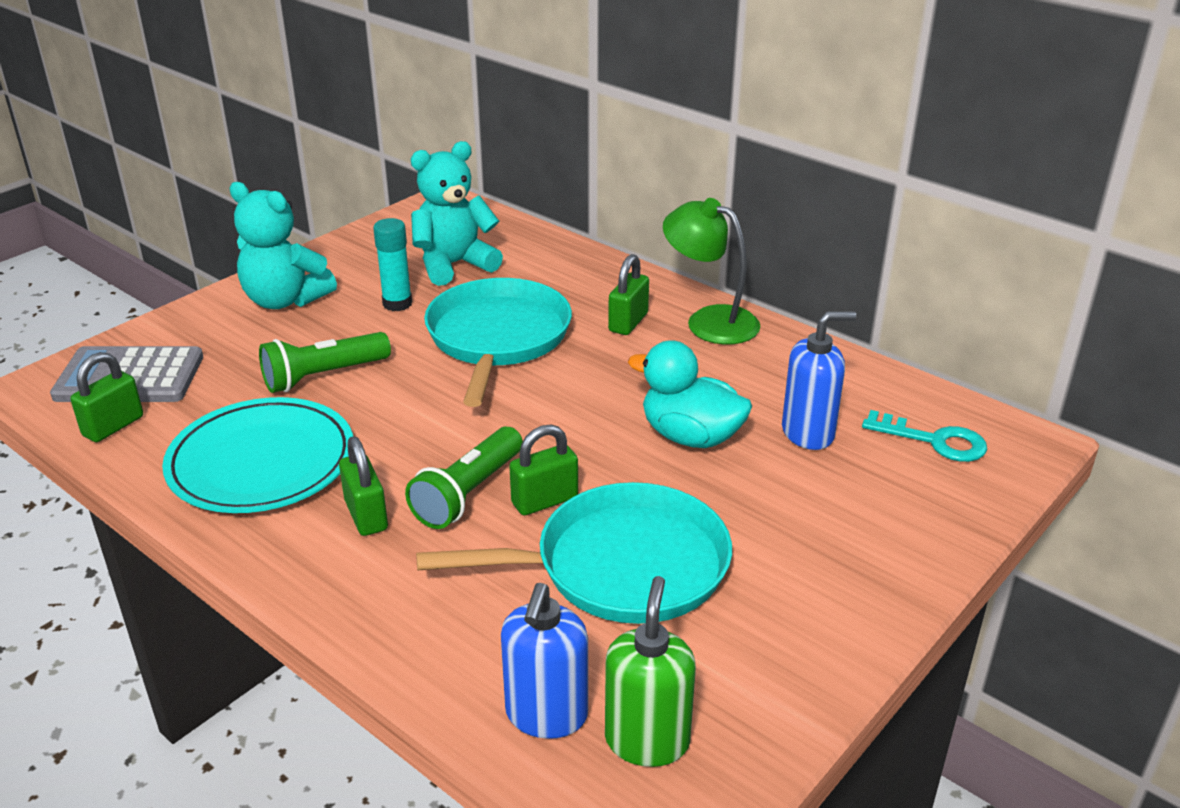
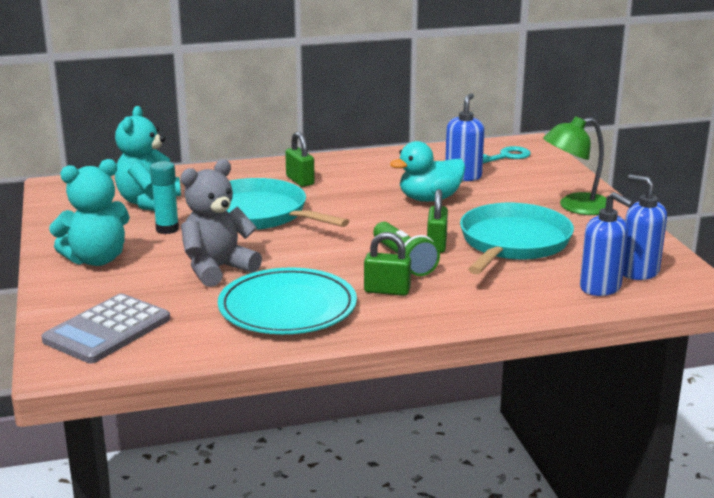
camera: 55 degrees left, 10 degrees down
green padlock [70,352,143,442] -> none
green flashlight [259,332,391,393] -> grey teddy bear [181,160,262,287]
green soap dispenser [605,576,696,767] -> blue soap dispenser [623,175,667,280]
green lamp [663,198,761,344] -> green lamp moved to [543,116,606,215]

